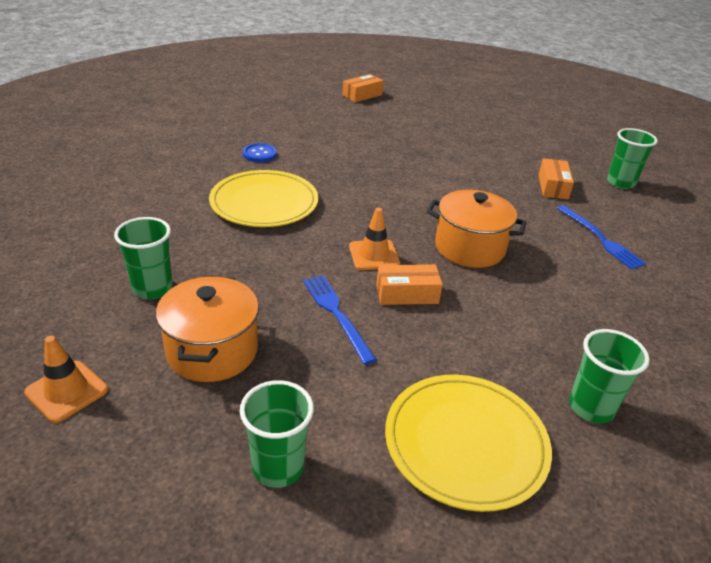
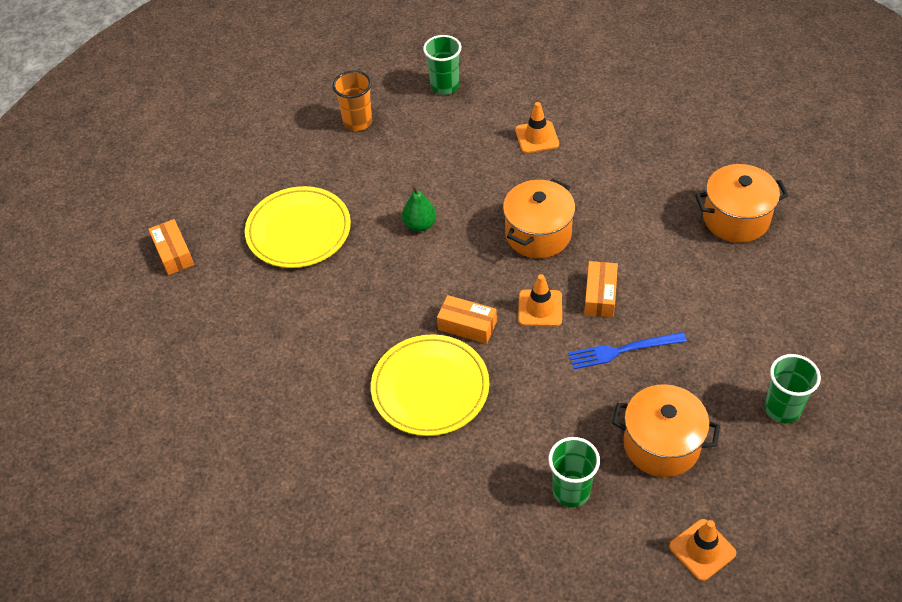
camera: 70 degrees left, 15 degrees up
blue button [243,143,277,162] -> none
yellow plate [385,375,552,512] -> yellow plate moved to [245,186,351,268]
orange box [538,158,574,199] -> orange box moved to [437,295,497,344]
blue fork [557,205,646,270] -> orange traffic cone [515,102,559,153]
green cup [569,329,650,424] -> orange pot [695,164,789,243]
none -> orange cup [332,71,372,131]
none -> green pear [402,185,436,232]

